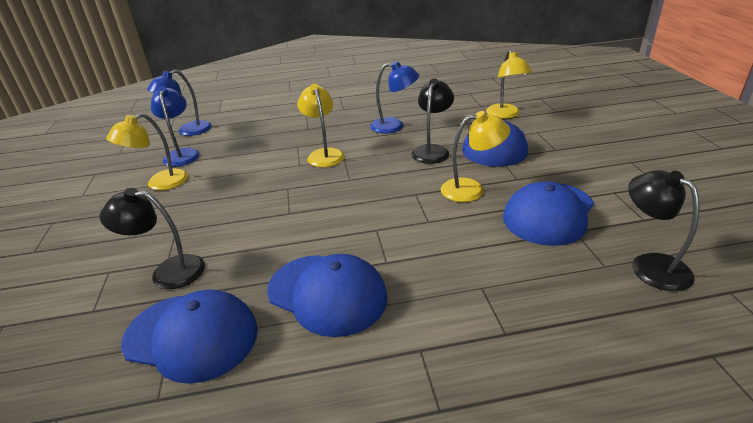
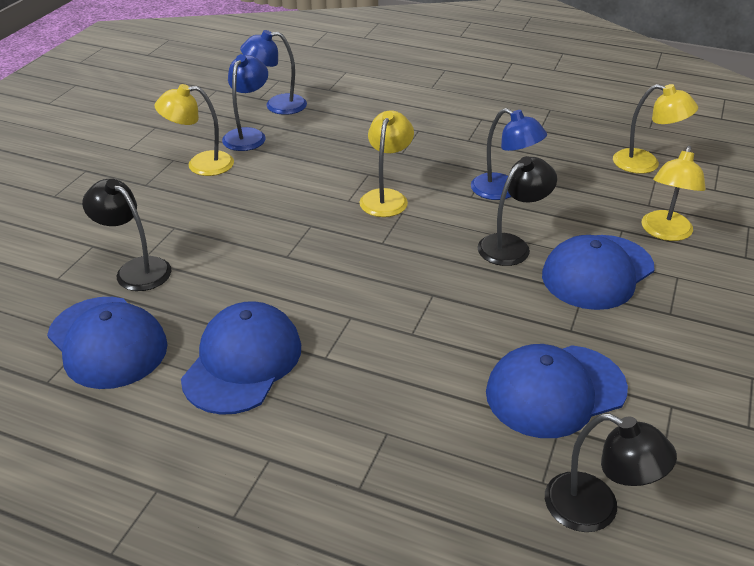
camera: 30 degrees right, 5 degrees up
blue cap [267,254,388,337] -> blue cap turned 135 degrees counterclockwise [181,301,301,415]
yellow lamp [441,111,510,202] -> yellow lamp moved to [613,84,698,174]
black lamp [628,170,700,291] -> black lamp turned 120 degrees clockwise [545,413,677,532]

